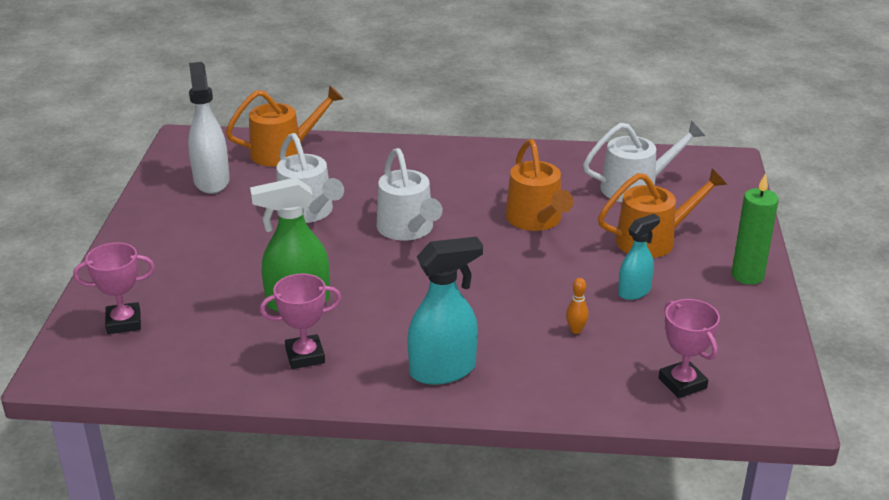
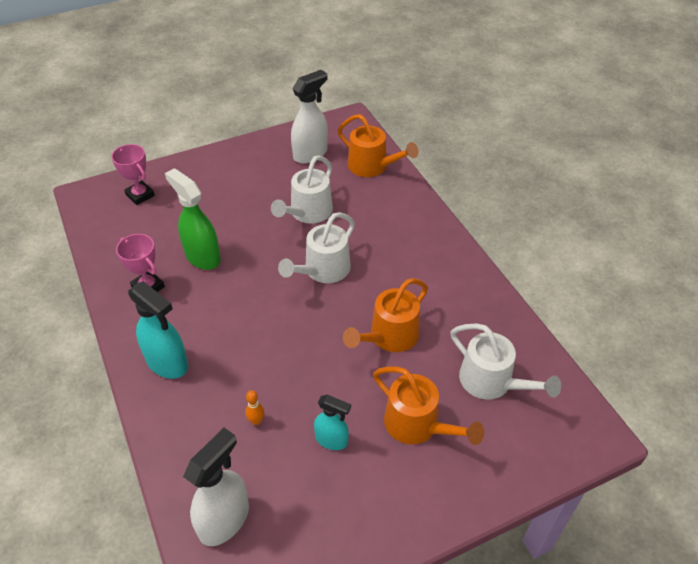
camera: 60 degrees right, 15 degrees up
pink trophy [658,299,720,398] -> white spray bottle [183,428,249,546]
green candle [731,173,779,285] -> none

